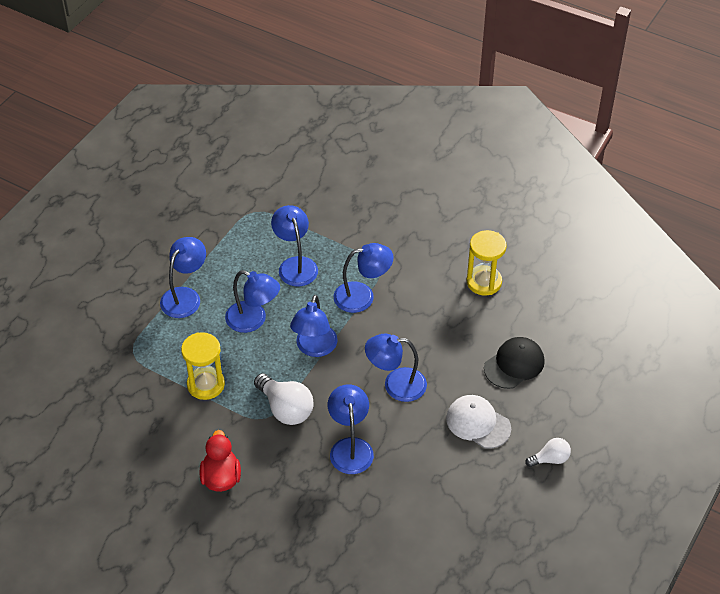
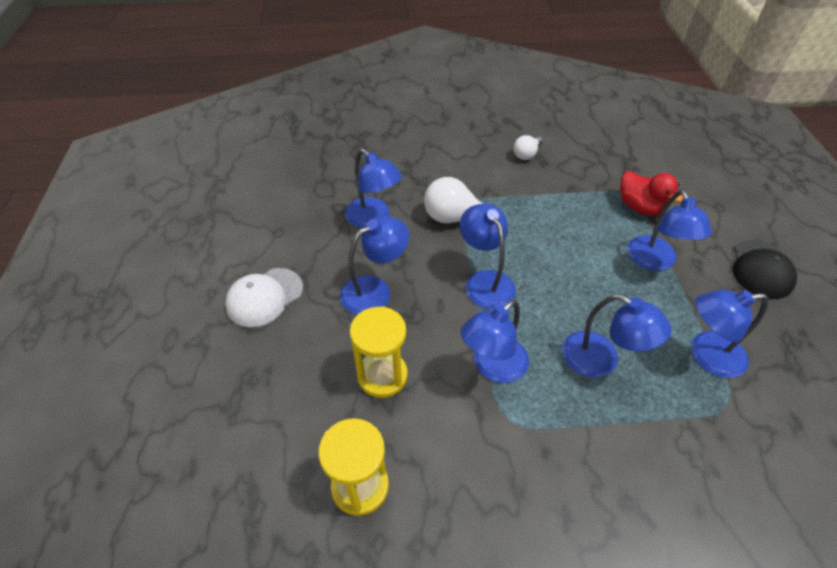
camera: 145 degrees right, 0 degrees up
yellow hourglass [181,332,225,400] -> yellow hourglass moved to [350,306,408,398]
red duck [199,430,241,492] -> red duck moved to [620,171,683,216]
blue lamp [225,270,280,333] -> blue lamp moved to [691,290,768,378]
white cap [446,395,511,449] -> white cap turned 135 degrees clockwise [225,268,303,327]
black cap [484,337,545,389] -> black cap moved to [732,240,797,299]
white light bulb [525,438,571,467] -> white light bulb moved to [513,135,542,160]

